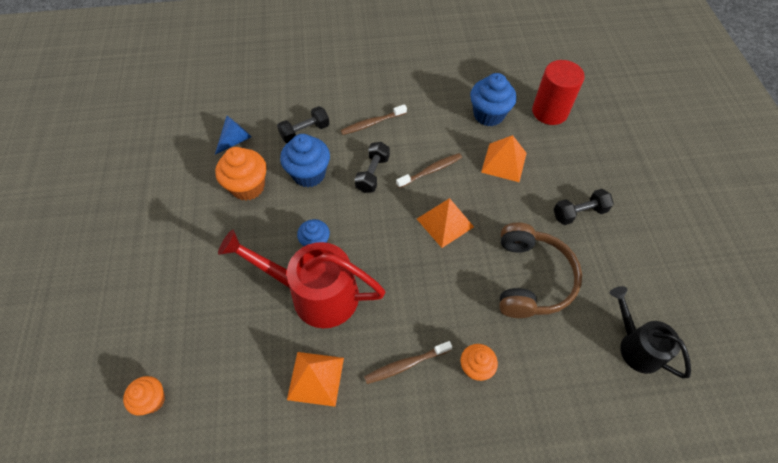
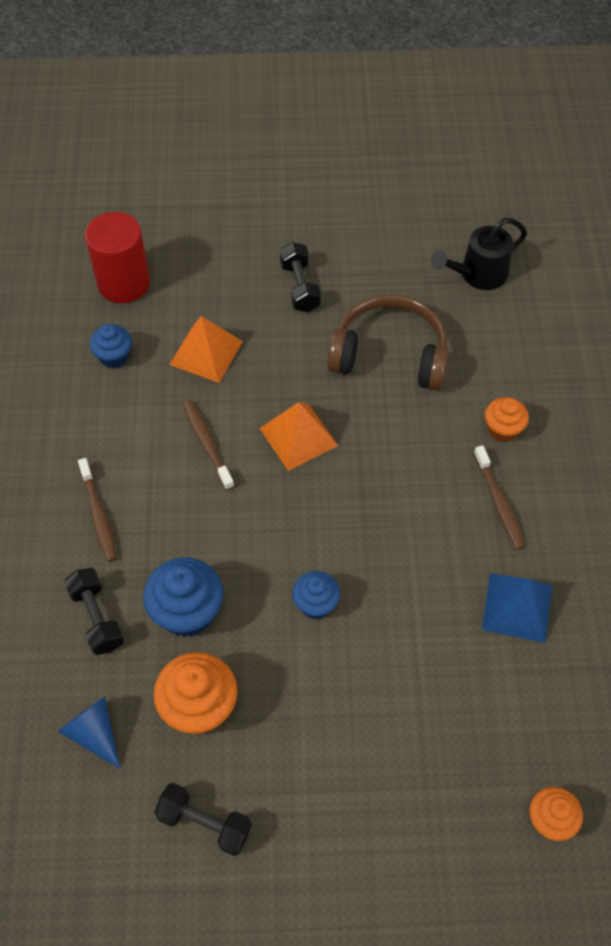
camera: 85 degrees left, 0 degrees up
red watering can [218,230,385,328] -> none
orange pyramid [287,352,344,407] -> blue pyramid [482,573,552,643]
black dumbbell [355,142,390,193] -> black dumbbell moved to [154,783,252,856]
blue cupcake [470,73,517,126] -> blue cupcake [90,324,132,369], size x0.61

